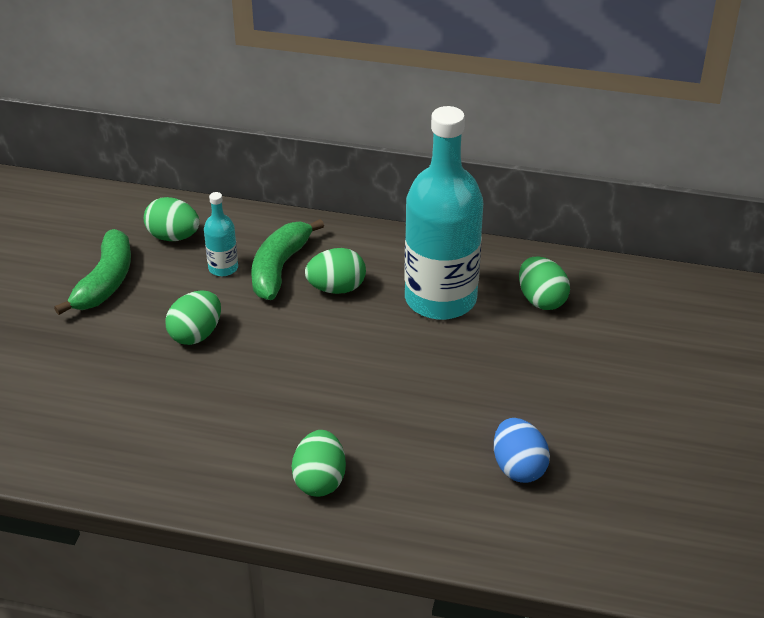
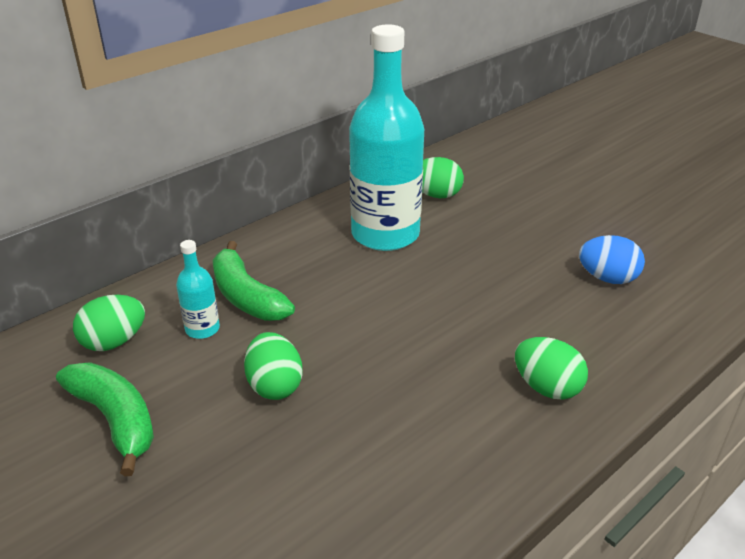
camera: 55 degrees left, 5 degrees down
green egg [305,248,366,294] -> none

